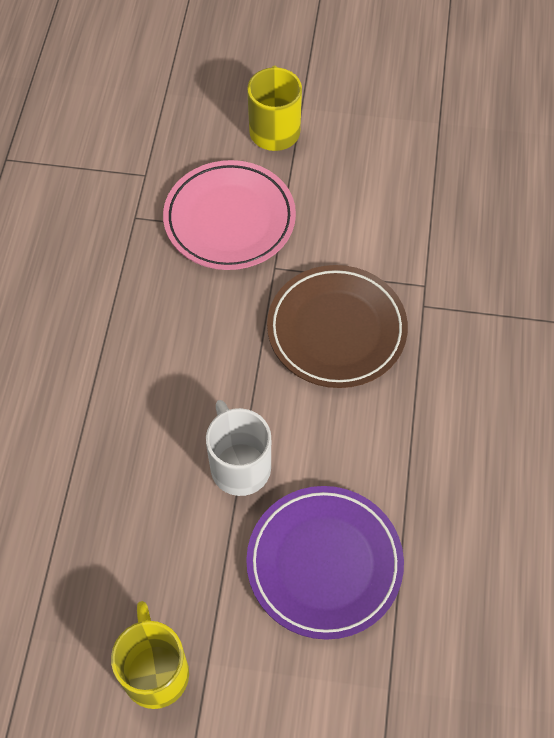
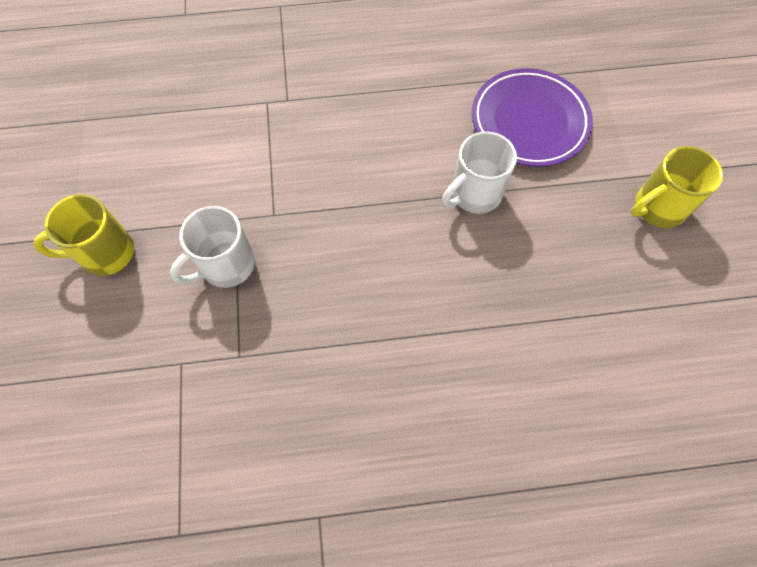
camera: 105 degrees left, 5 degrees up
pink plate [163,160,296,270] -> white mug [170,206,255,288]
brown plate [267,265,408,388] -> none

